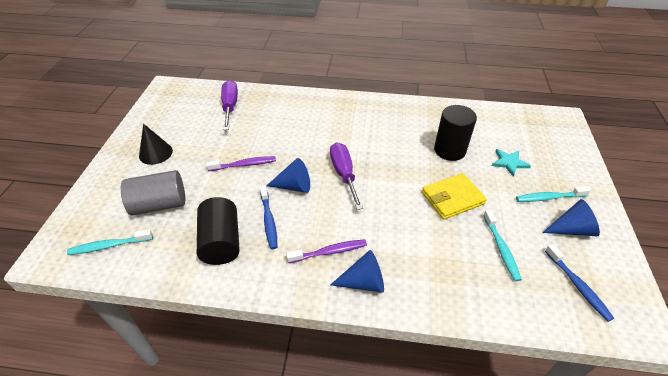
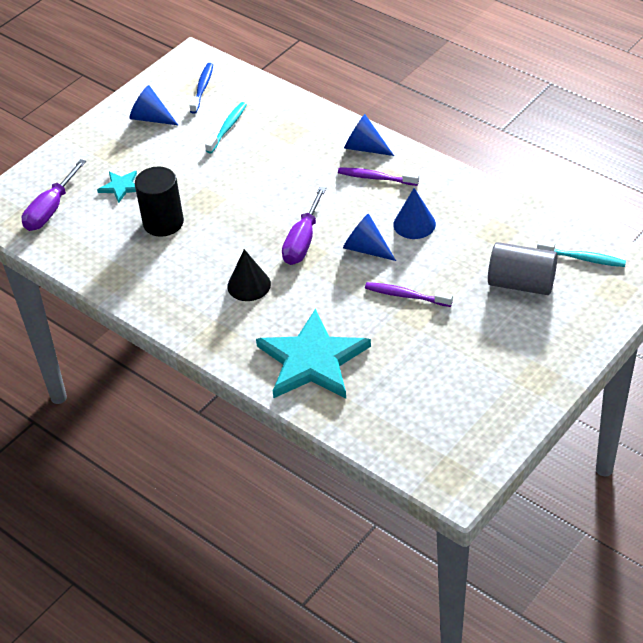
camera: 145 degrees left, 0 degrees up
black cone [139,124,173,165] -> black cone moved to [227,249,271,301]
black cylinder [197,197,240,265] -> none
purple screwdriver [221,80,238,130] -> purple screwdriver moved to [22,159,86,231]
blue toothbrush [260,185,278,249] -> blue cone [393,188,436,239]
yellow wallet [422,173,487,219] -> none
turquoise toothbrush [516,186,591,202] -> none
none -> turquoise star [256,309,371,398]

